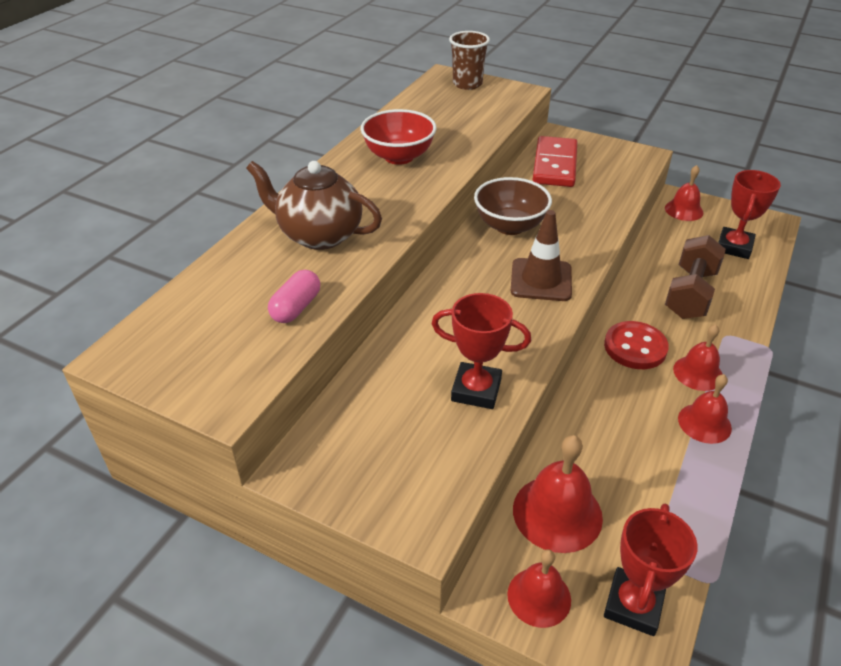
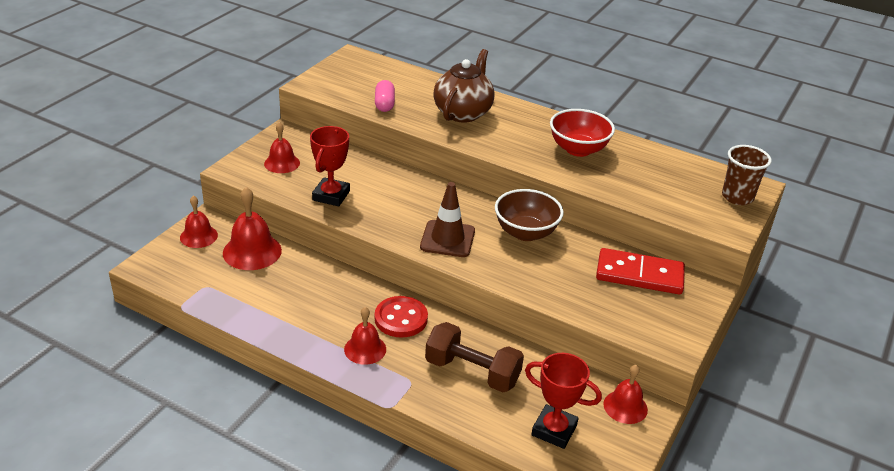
camera: 90 degrees right, 5 degrees down
pink capsule [268,270,320,323] -> pink capsule turned 60 degrees clockwise [375,80,395,112]
red trophy [604,504,698,636] -> none
red bell [678,374,732,444] -> red bell moved to [264,122,300,173]

